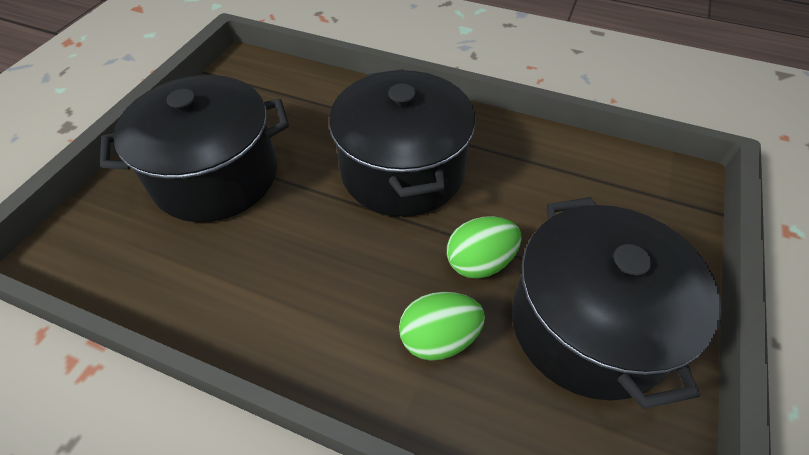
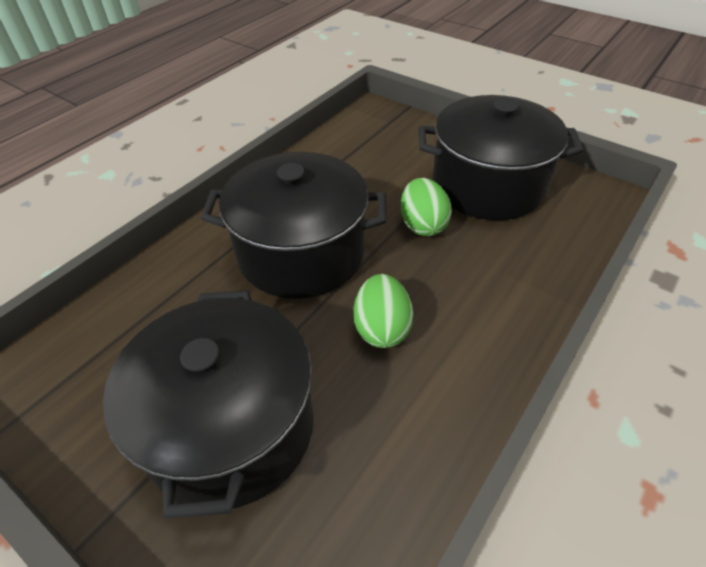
camera: 75 degrees left, 5 degrees down
green egg [399,292,485,361] -> green egg moved to [354,274,413,348]

